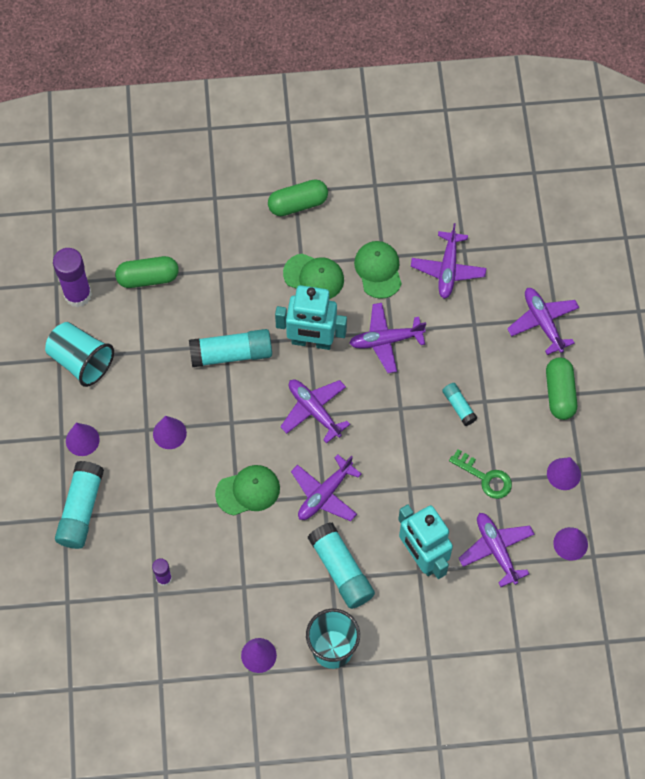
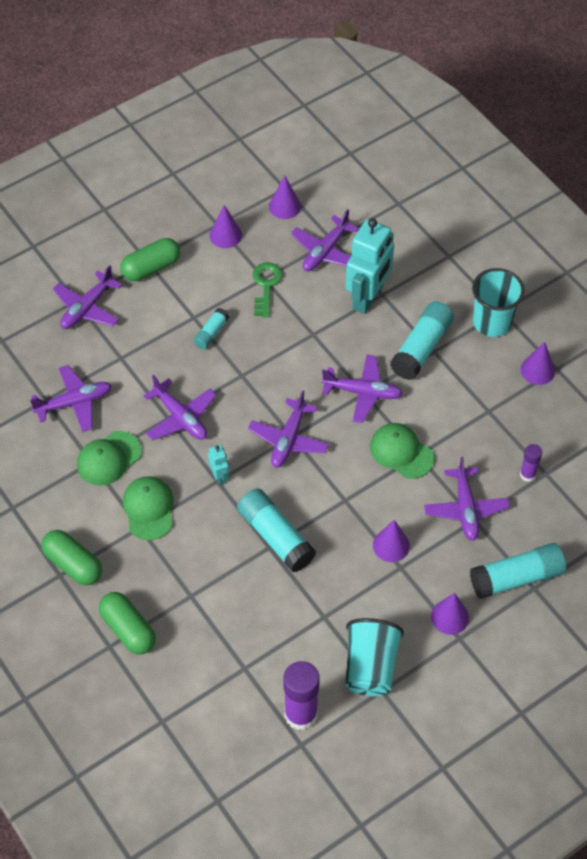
camera: 120 degrees left, 10 degrees down
green capsule [115,256,179,288] -> green capsule moved to [99,592,156,654]
turquoise robot [275,285,347,350] -> turquoise robot [208,444,229,485], size x0.44
none -> purple plane [424,457,510,541]

